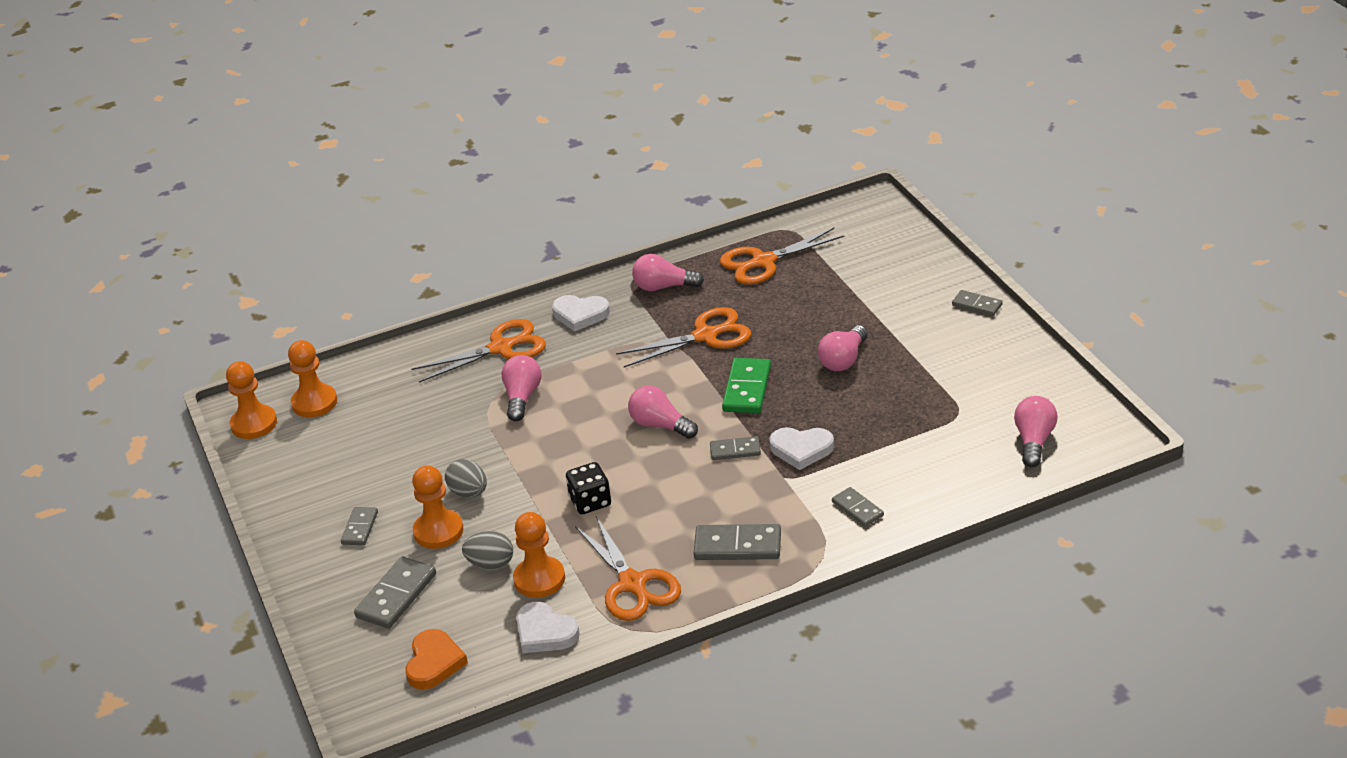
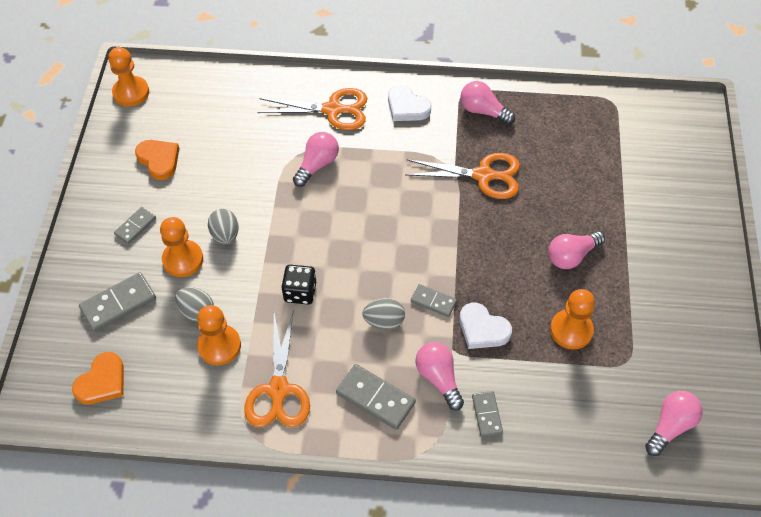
camera: 25 degrees right, 20 degrees up
orange pawn [288,340,337,417] -> orange pawn moved to [550,289,595,350]
white heart [516,602,580,653] -> none
pink light bulb [628,386,698,439] -> pink light bulb moved to [415,342,464,411]
orange scissors [720,228,844,285] -> none
green domino [722,358,771,413] -> none
grey domino [952,290,1003,316] -> none
none -> orange heart [135,140,179,180]
none -> grey egg [362,298,405,330]

